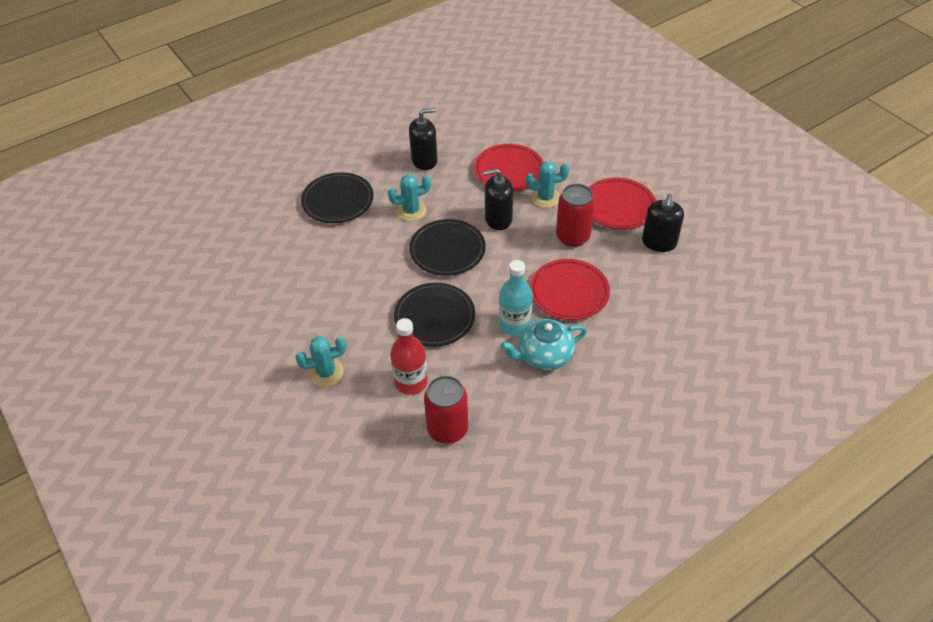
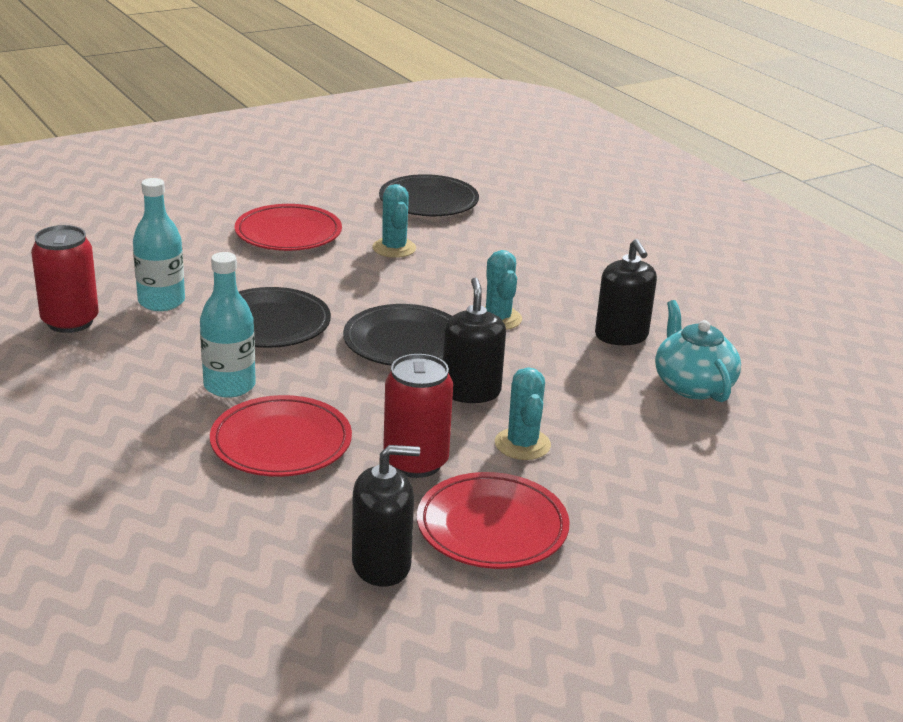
camera: 90 degrees right, 20 degrees down
turquoise cactus [295,336,347,387] -> turquoise cactus moved to [372,184,416,258]
black plate [301,172,373,223] -> black plate moved to [379,174,479,216]
red bottle [390,318,428,395] -> turquoise bottle [133,178,185,311]
red plate [474,144,543,192] -> red plate moved to [235,204,342,251]
turquoise teapot [501,319,587,370] -> turquoise teapot moved to [655,300,741,402]
black soap dispenser [642,194,684,252] -> black soap dispenser turned 150 degrees clockwise [352,445,420,587]

